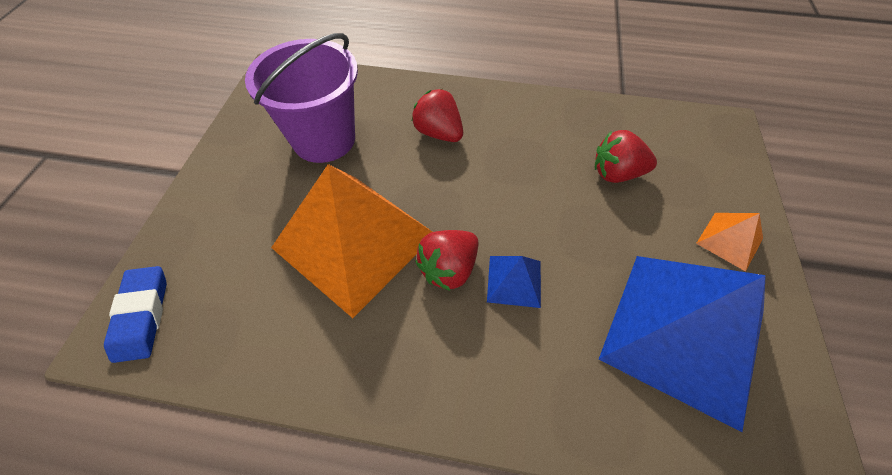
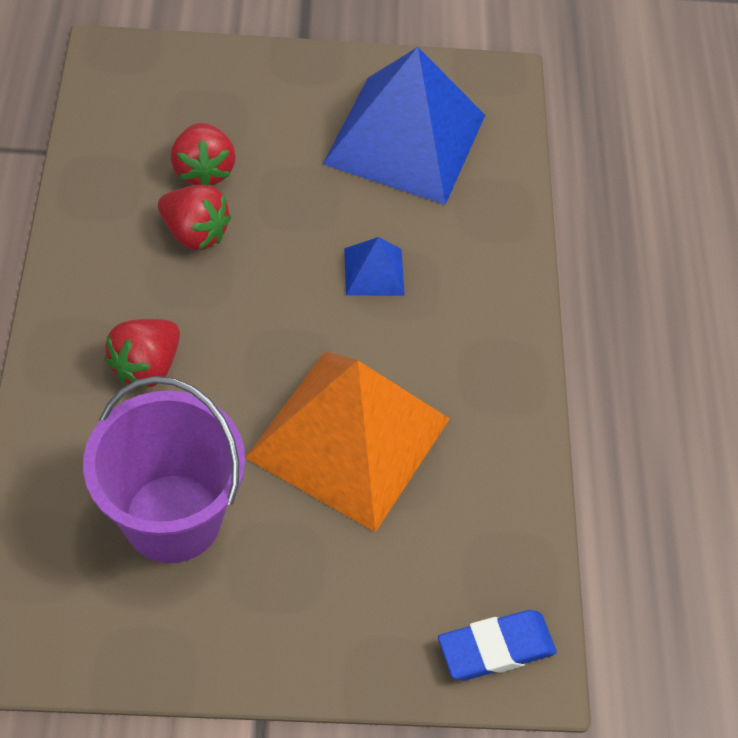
camera: 105 degrees left, 0 degrees up
red strawberry [415,230,479,291] -> red strawberry moved to [158,185,231,250]
orange pyramid [696,213,763,272] -> none

